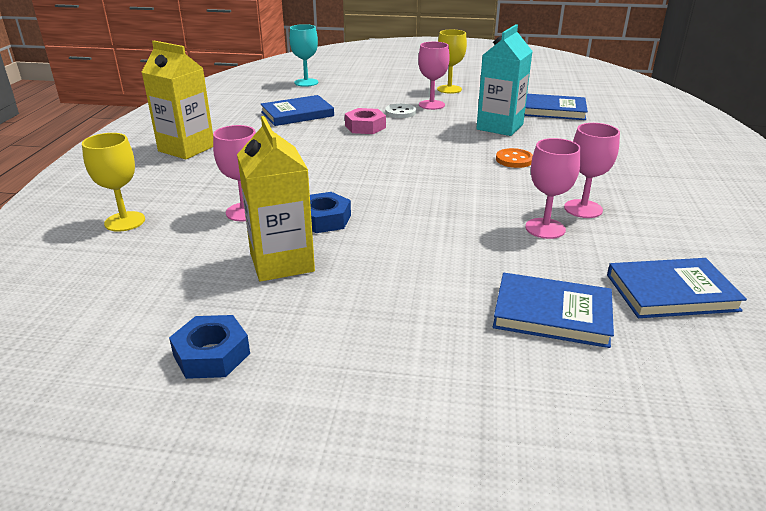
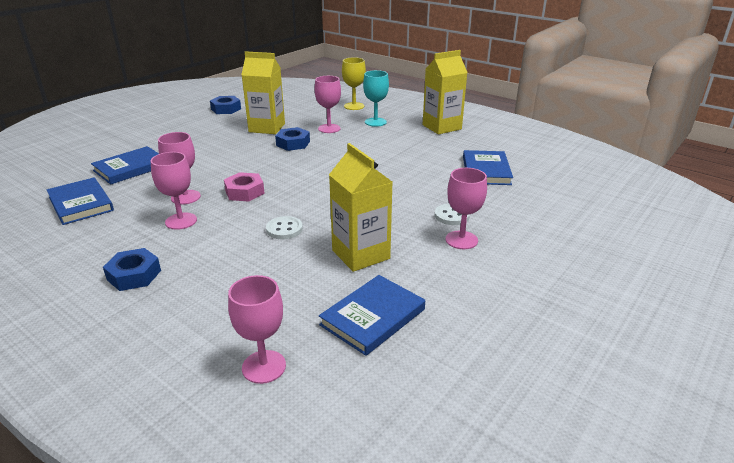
camera: 120 degrees right, 0 degrees up
turquoise goblet [289,24,318,87] -> turquoise goblet moved to [363,70,389,127]
pink nut [345,108,386,134] -> pink nut moved to [224,172,265,202]
yellow goblet [437,30,467,94] -> none
turquoise carton [476,24,533,136] -> yellow carton [329,143,392,272]
orange button [496,148,533,168] -> white button [266,216,303,239]
blue book [607,258,747,318] -> blue book turned 60 degrees counterclockwise [46,177,114,225]
none -> blue nut [103,248,161,291]
none -> pink goblet [228,275,286,384]

